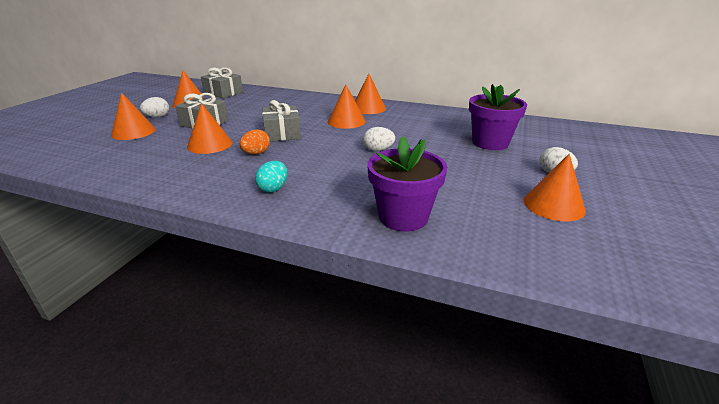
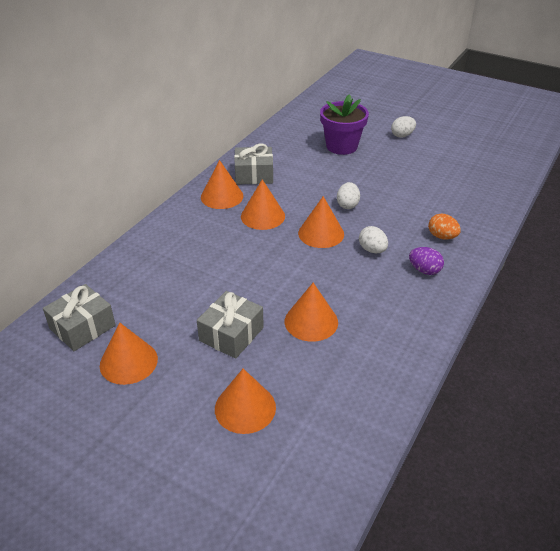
camera: 80 degrees left, 10 degrees up
white egg [140,97,169,117] -> white egg moved to [359,226,388,253]
orange egg [240,129,270,155] -> orange egg moved to [428,214,461,239]
turquoise egg [255,161,287,193] -> purple egg [409,247,444,275]
grey gift [262,100,301,142] -> grey gift moved to [234,144,273,185]
purple flower pot [367,136,447,232] -> none
orange cone [524,154,586,222] -> orange cone moved to [298,196,344,248]

